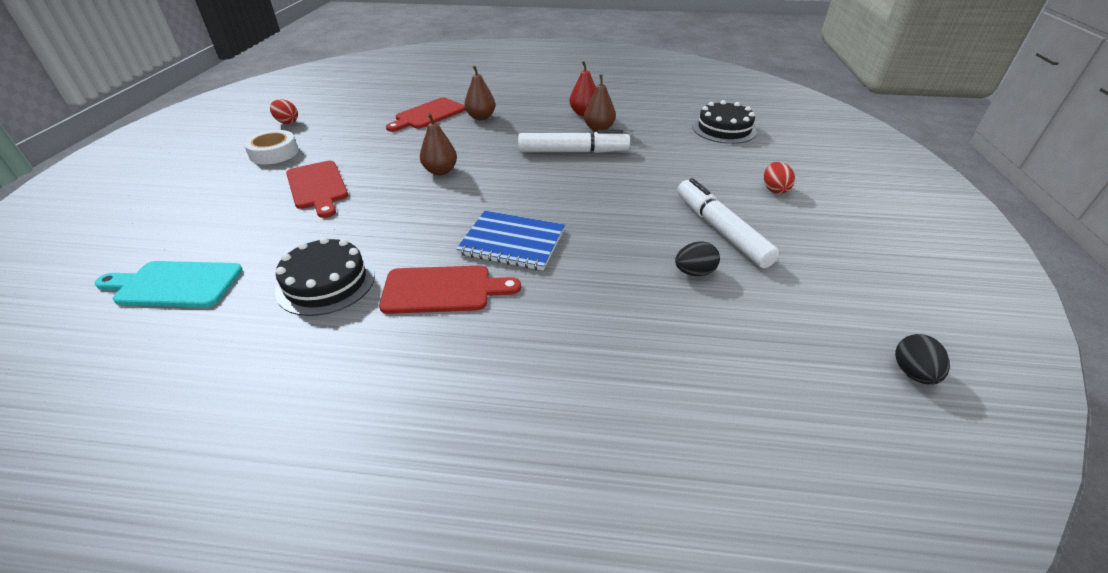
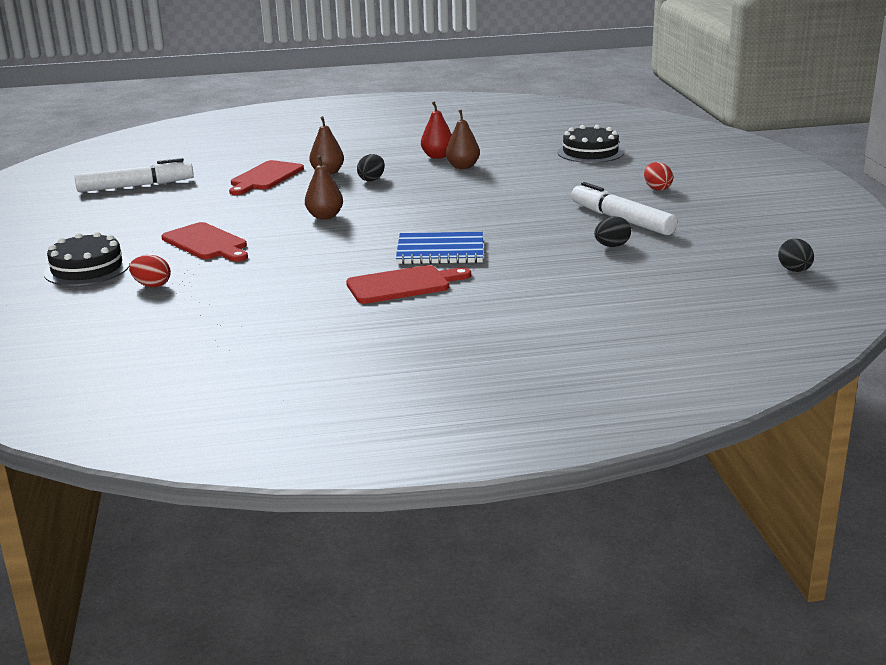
camera: 15 degrees left, 15 degrees down
turquoise cutting board [95,261,243,307] -> none
white tape [244,130,299,164] -> none
red egg [270,99,298,124] -> red egg moved to [129,255,171,287]
black cake [275,237,375,316] -> black cake moved to [44,232,130,286]
white marker [518,130,630,153] -> white marker moved to [75,158,194,192]
none -> black egg [357,154,385,181]

